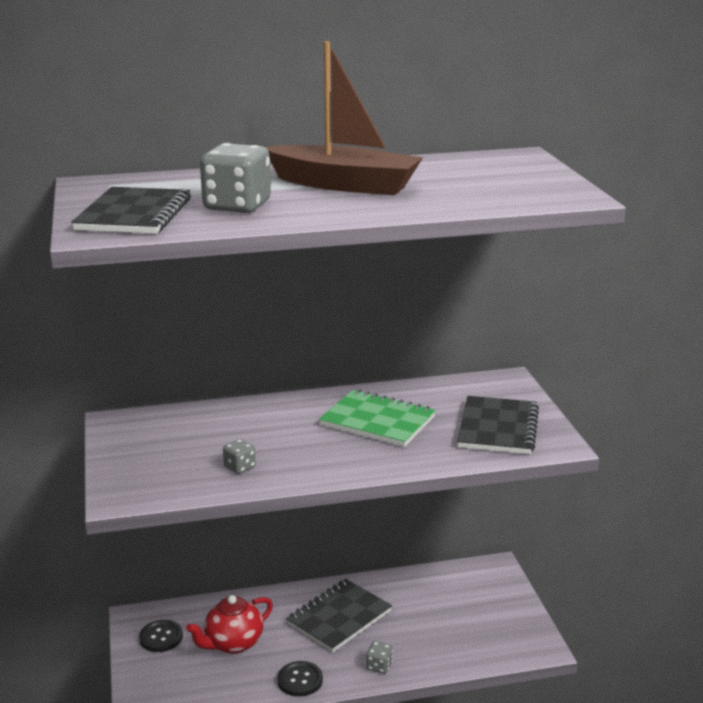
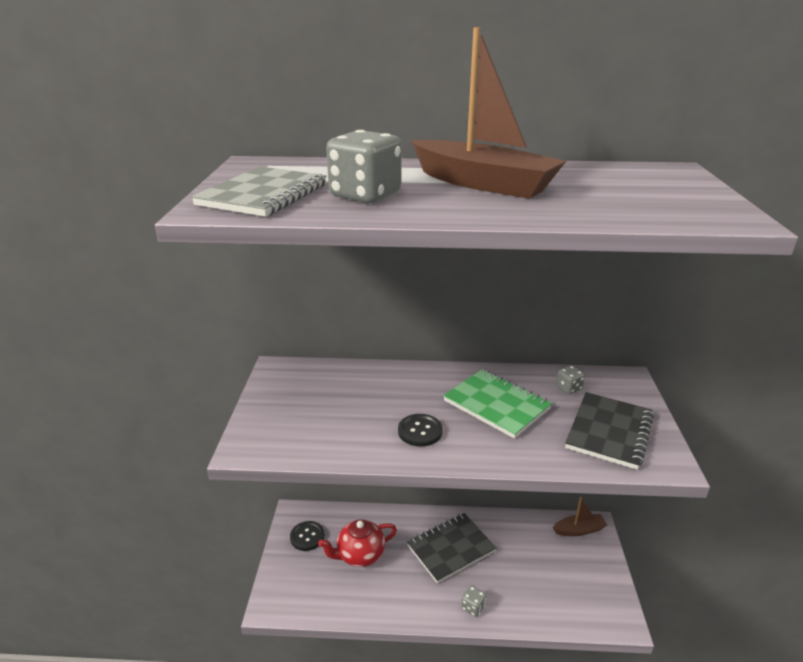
camera: 15 degrees right, 5 degrees up
black notebook [71,187,191,234] -> grey notebook [191,167,327,217]
grey dice [223,439,256,474] -> grey dice moved to [556,366,585,394]
black button [277,661,323,697] -> black button moved to [398,414,443,447]
none -> brown boat [553,497,607,536]

